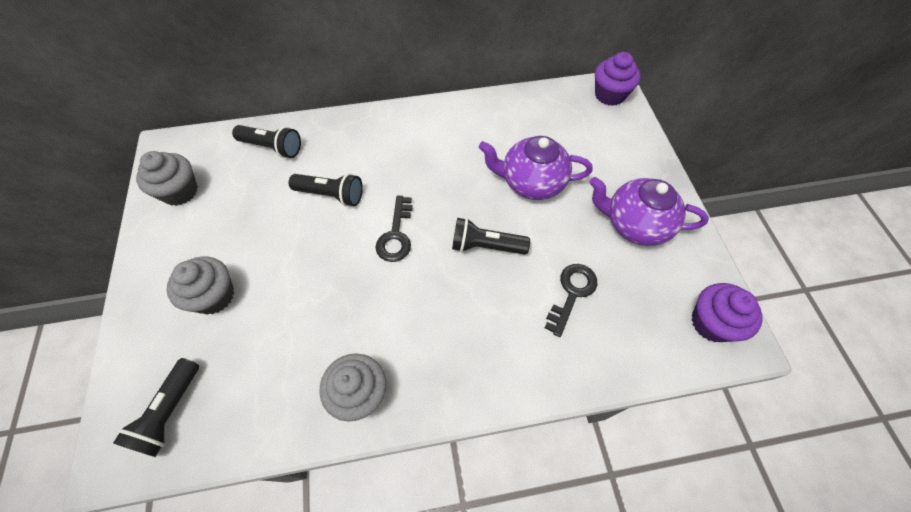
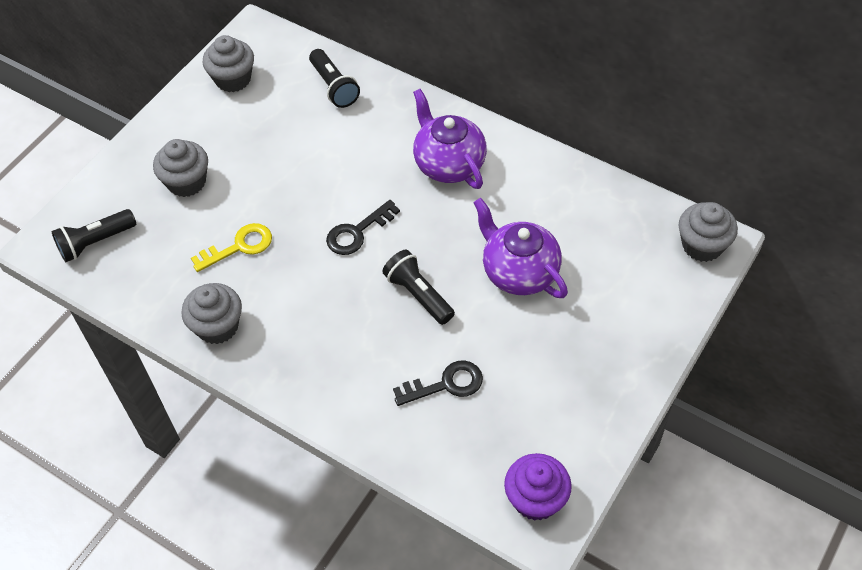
camera: 45 degrees right, 5 degrees down
black flashlight [289,173,363,206] -> none
purple teapot [589,177,709,246] -> purple teapot moved to [413,89,487,189]
purple cupcake [595,52,641,106] -> grey cupcake [679,202,738,262]
none -> yellow key [191,223,272,272]

